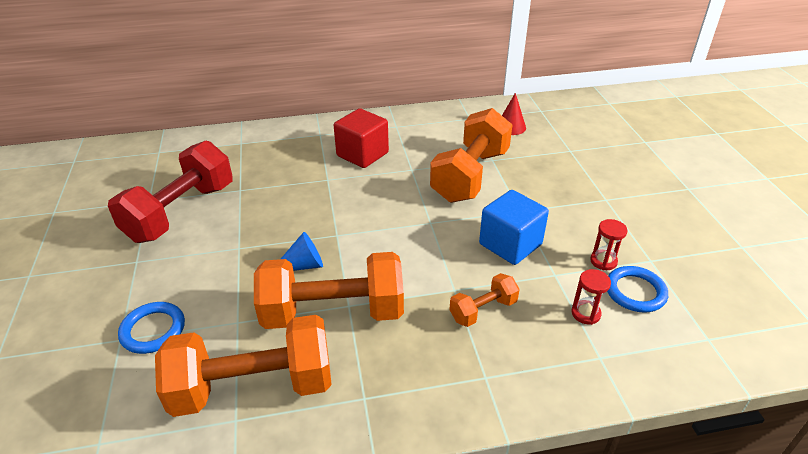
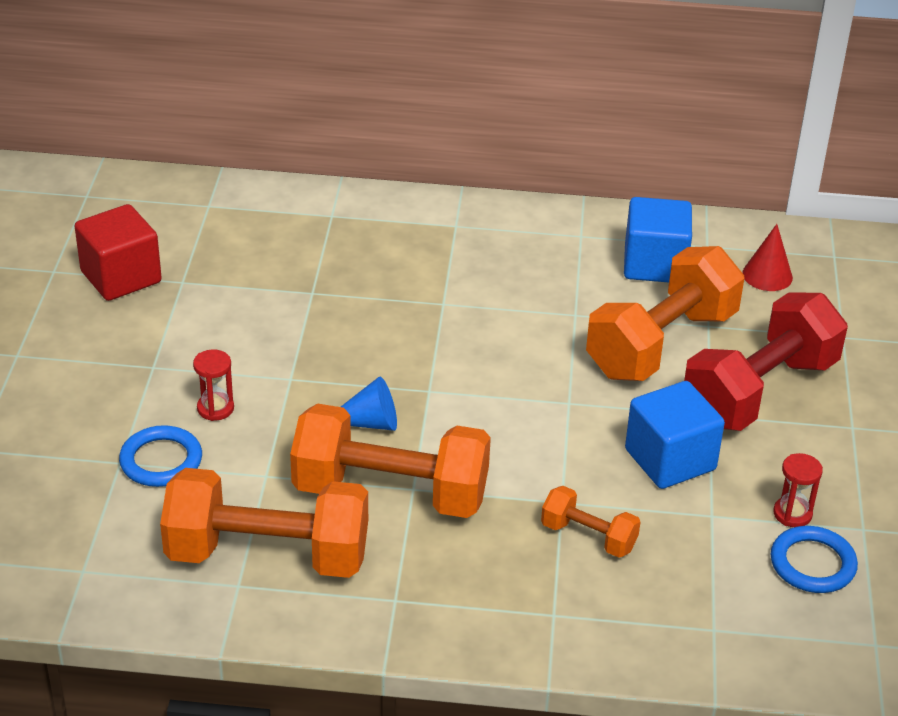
camera: 15 degrees right, 0 degrees up
red dumbbell [108,140,233,243] -> red dumbbell moved to [684,292,848,431]
red cube [334,108,389,168] -> red cube moved to [75,204,162,301]
orange dumbbell [450,273,520,327] -> orange dumbbell turned 45 degrees clockwise [541,486,641,558]
red hourglass [571,269,611,325] -> red hourglass moved to [193,350,234,421]
none -> blue cube [624,197,692,283]

